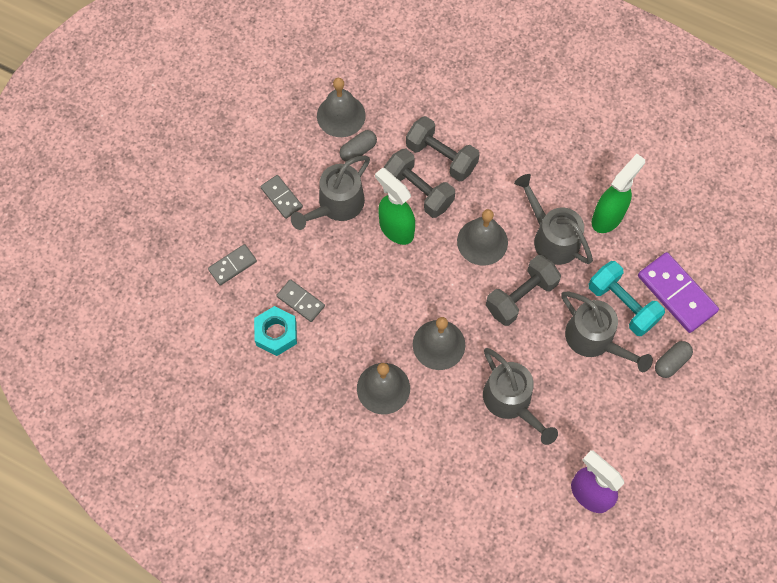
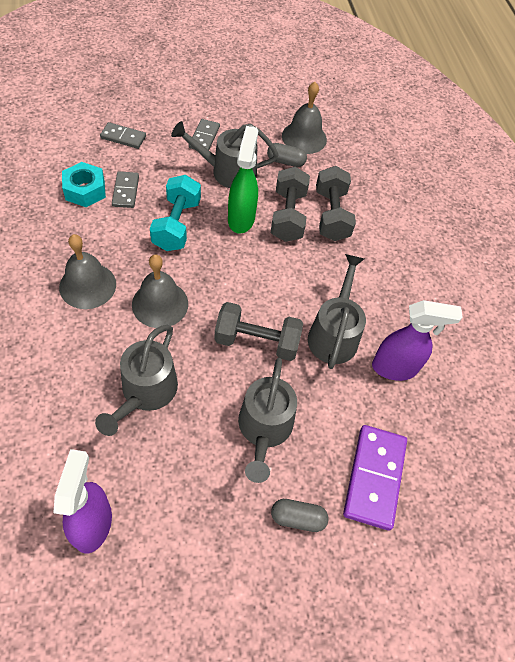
camera: 45 degrees right, 10 degrees down
grey bell [457,209,508,265] -> none
turquoise dumbbell [589,261,665,336] -> turquoise dumbbell moved to [150,175,201,251]
green spray bottle [592,154,645,233] -> purple spray bottle [372,300,463,381]

